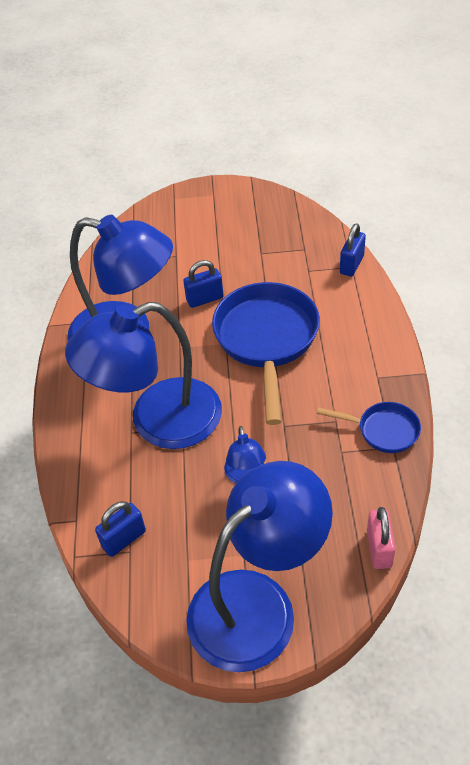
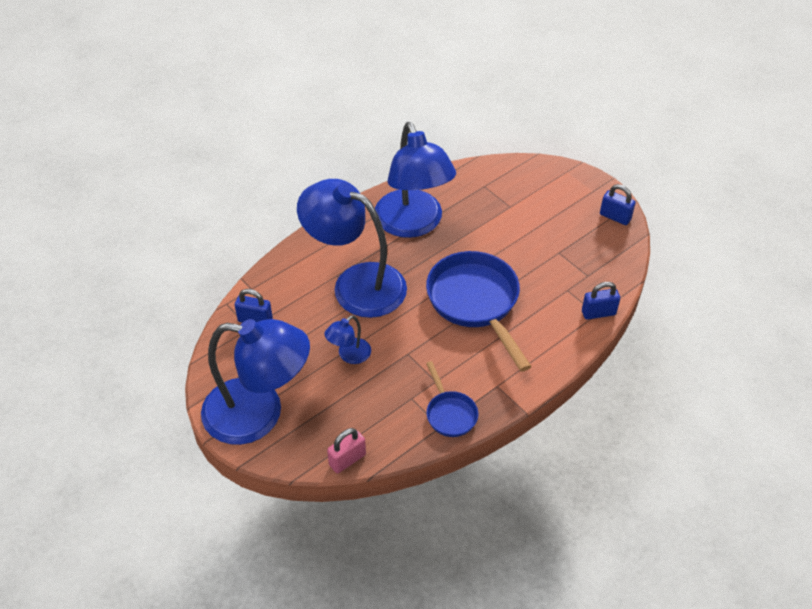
camera: 50 degrees right, 0 degrees up
blue padlock [183,260,224,308] -> blue padlock moved to [600,184,635,225]
blue pan [212,282,320,425] -> blue pan turned 75 degrees counterclockwise [426,251,532,372]

